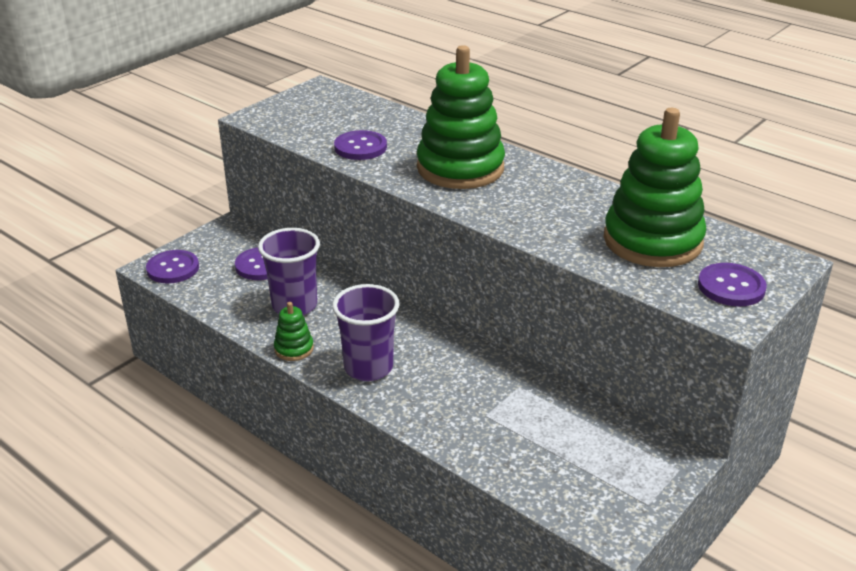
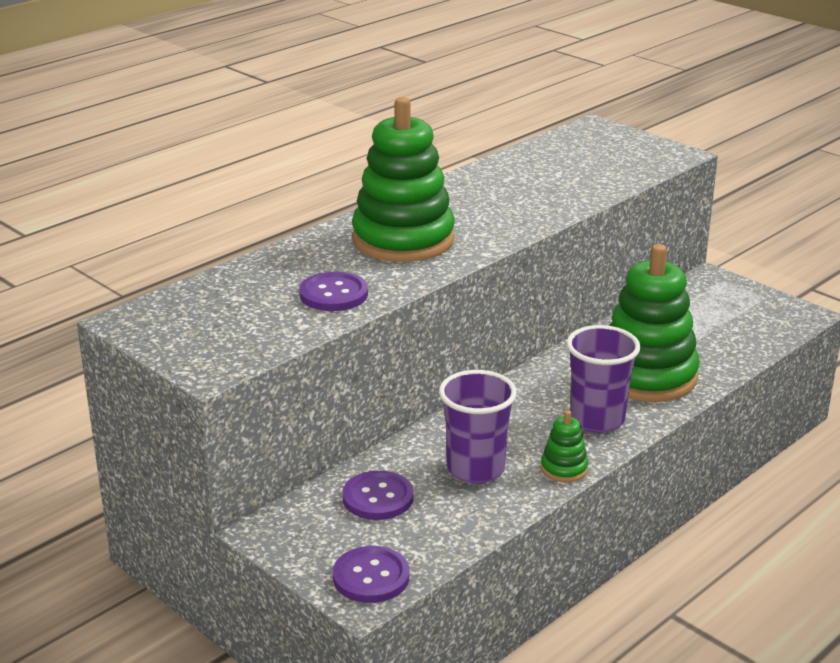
camera: 85 degrees left, 5 degrees down
green stacking toy [604,108,707,267] -> green stacking toy moved to [609,244,699,402]
purple button [698,263,767,307] -> none

